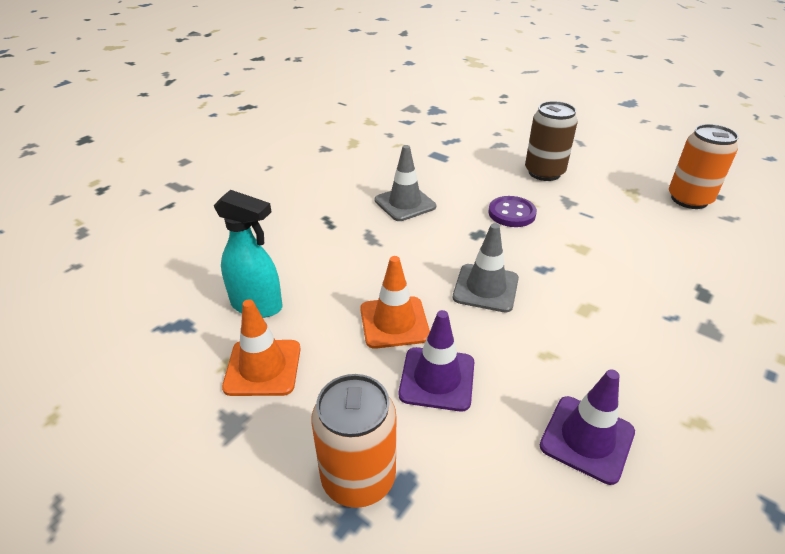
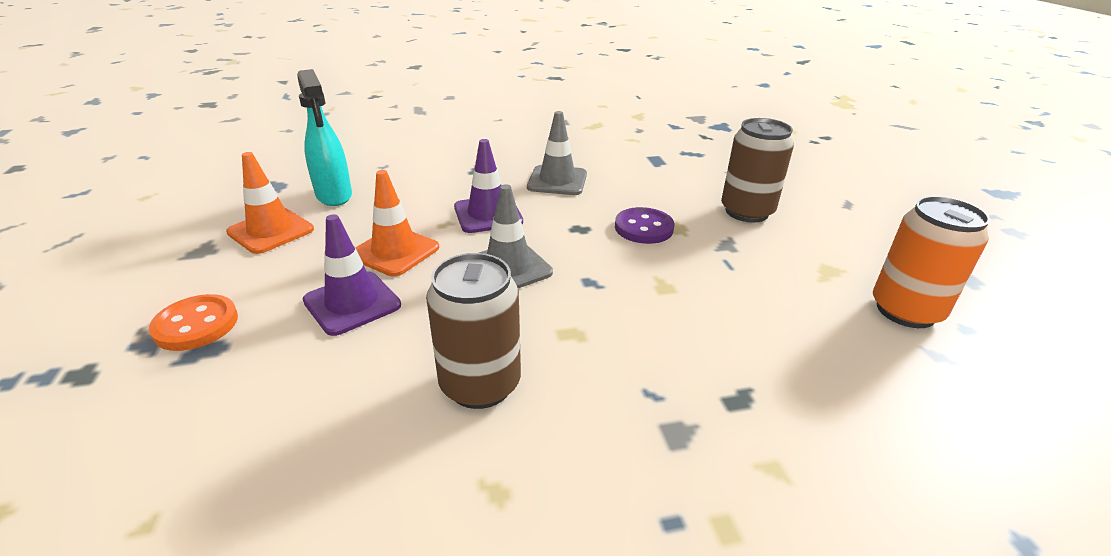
camera: 40 degrees right, 5 degrees down
orange can [311,374,396,508] -> orange button [149,294,238,351]
purple traffic cone [540,369,635,485] -> purple traffic cone moved to [454,139,523,233]
none -> brown can [426,253,521,409]

